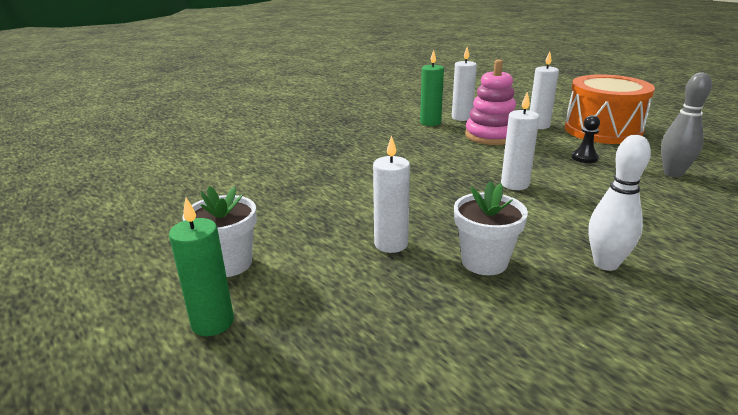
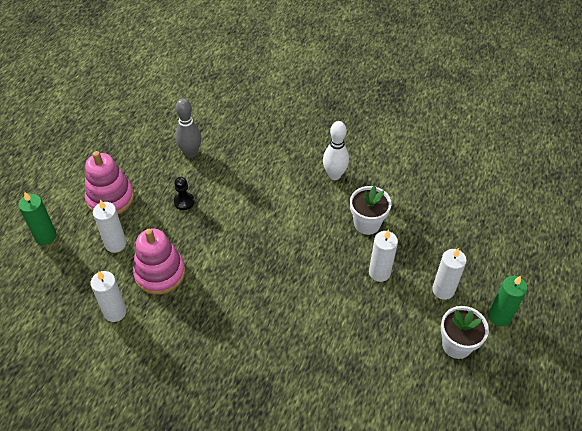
camera: 120 degrees left, 25 degrees up
green candle [420,50,444,126] -> green candle moved to [18,191,57,245]
white candle [501,92,540,190] -> white candle moved to [432,248,467,300]
orange drum [565,74,655,144] -> pink stacking toy [85,151,134,214]

